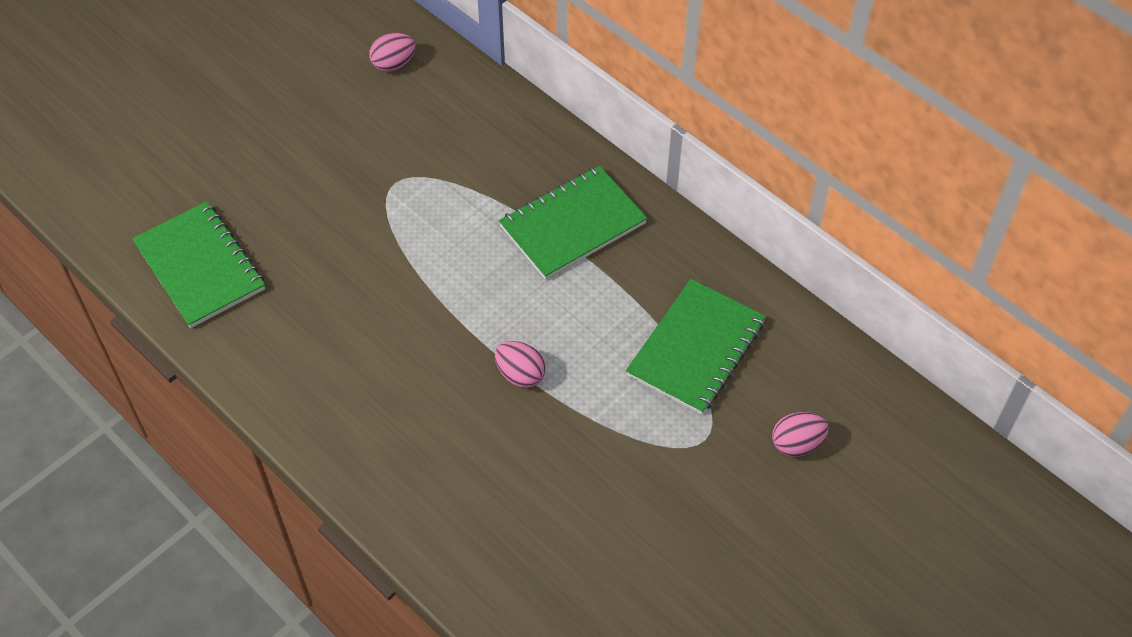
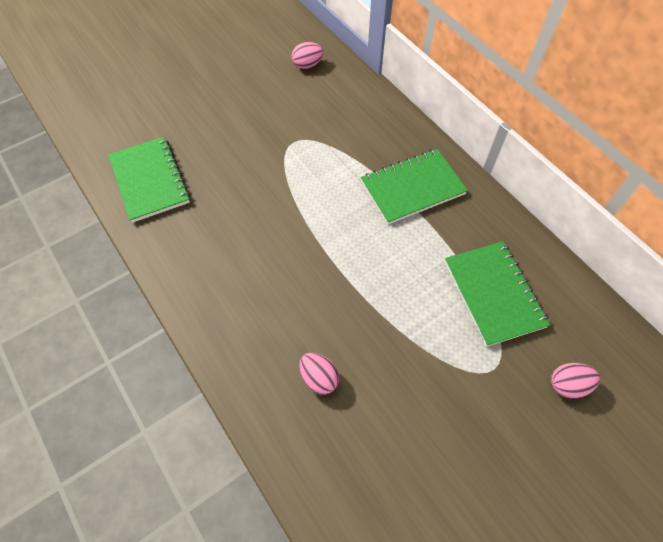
camera: 10 degrees right, 5 degrees up
pink egg [495,341,546,388] -> pink egg moved to [299,353,339,395]
green notebook [626,279,766,415] -> green notebook turned 60 degrees counterclockwise [445,241,550,347]

